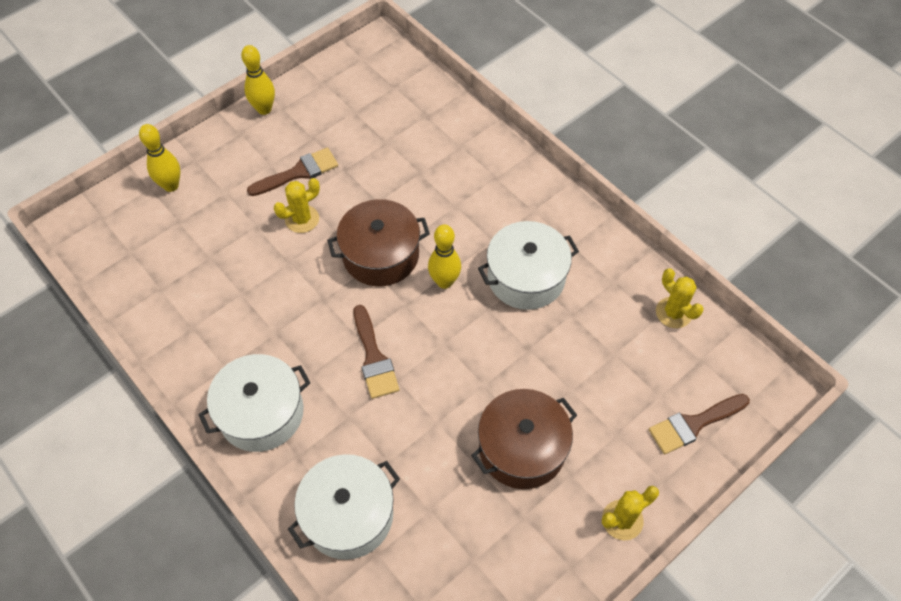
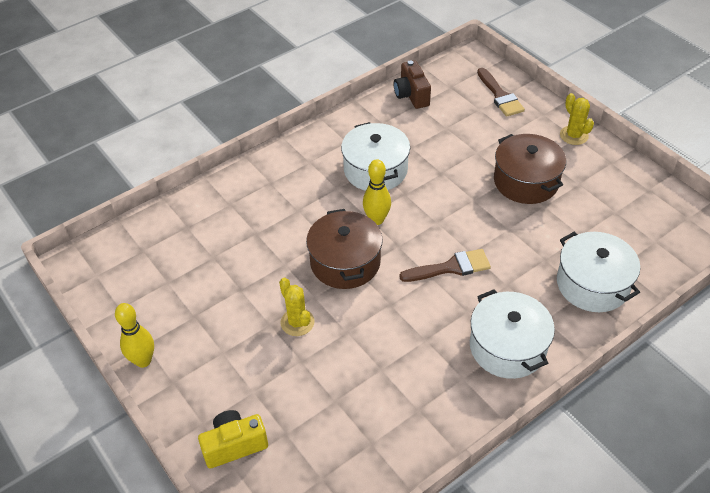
camera: 85 degrees left, 10 degrees down
yellow bowling pin [139,124,180,192] -> yellow camera [198,410,268,469]
brown brush [247,147,338,196] -> none
yellow cactus [656,268,704,328] -> brown camera [394,60,431,109]

